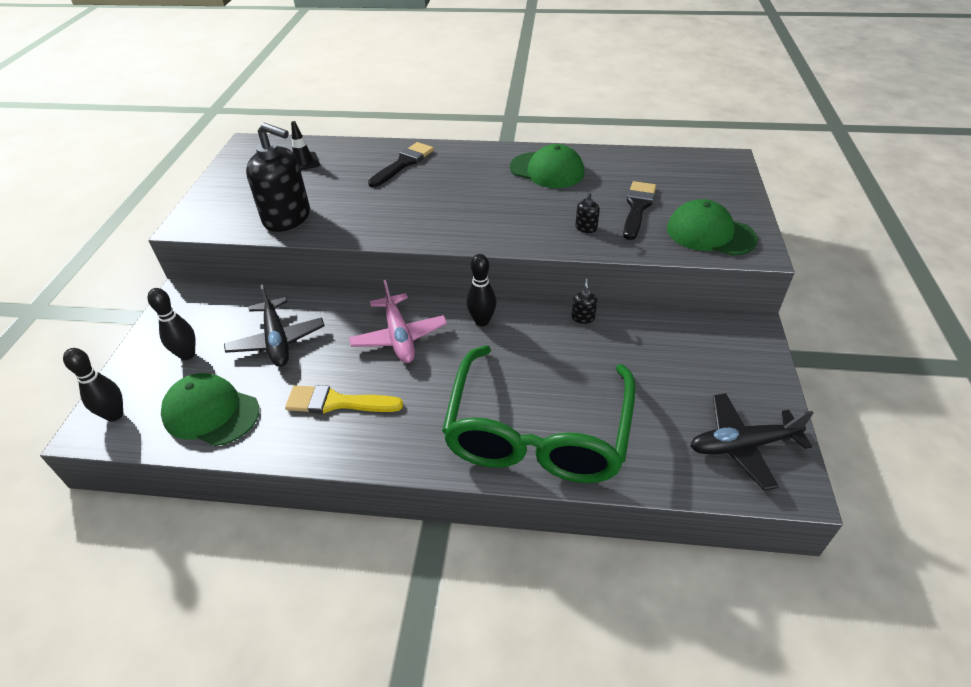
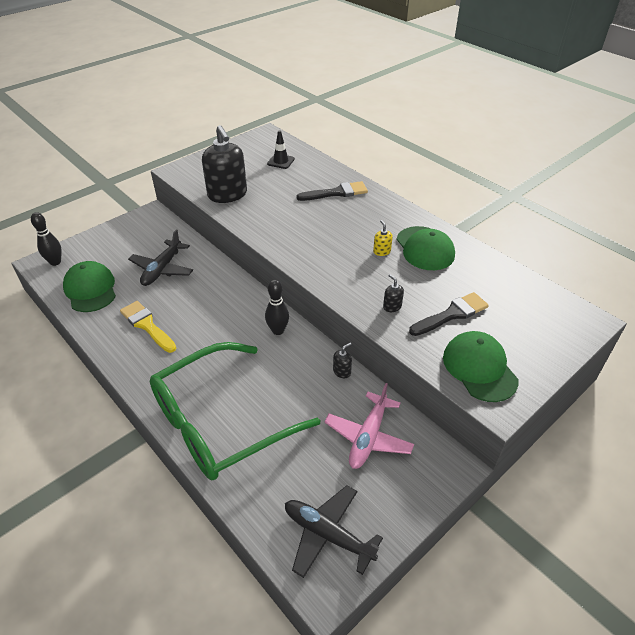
camera: 40 degrees right, 0 degrees up
black bowling pin [147,288,196,360] -> none
pink plane [349,280,447,363] -> pink plane moved to [324,383,414,469]
black soap dispenser [575,192,600,233] -> black soap dispenser turned 75 degrees clockwise [383,274,404,312]
none -> yellow soap dispenser [373,220,393,256]

